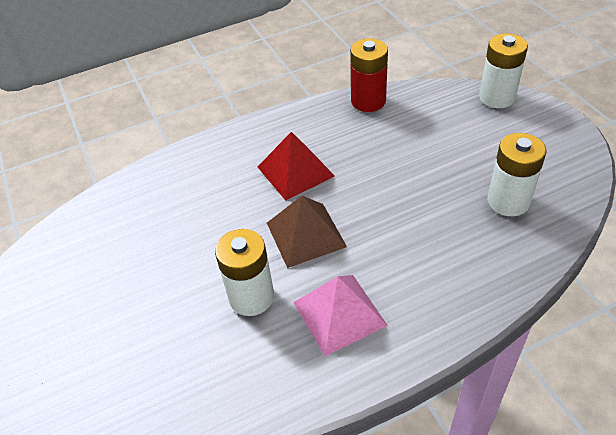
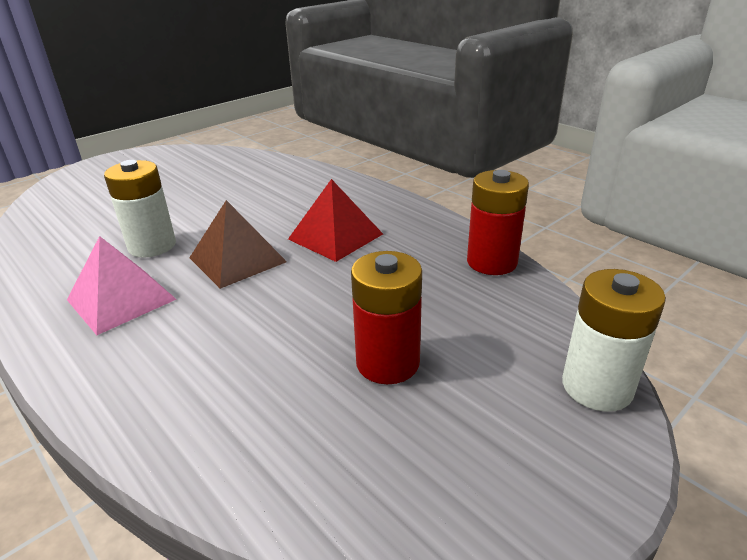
camera: 70 degrees right, 15 degrees down
white battery [487,133,547,216] -> none
none -> red battery [351,251,422,384]

